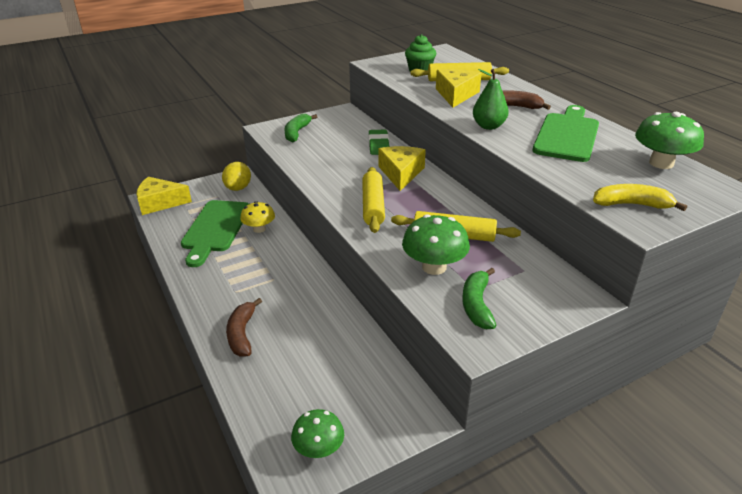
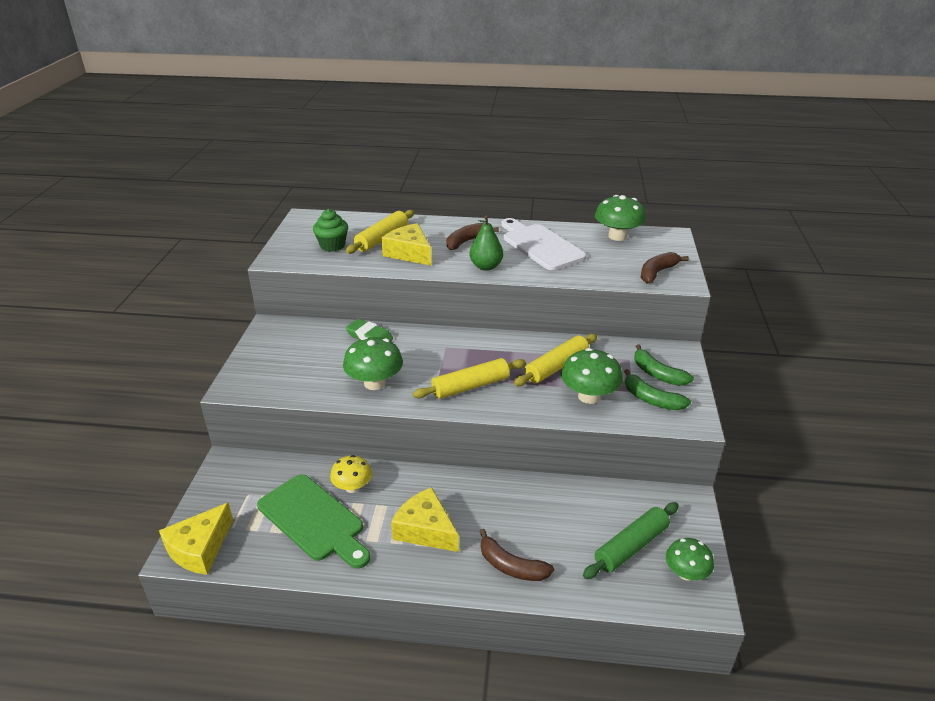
camera: 55 degrees left, 0 degrees up
yellow lemon [222,162,251,191] -> none
green banana [284,114,317,142] -> green banana moved to [634,344,694,386]
yellow rolling pin [362,167,385,233] -> yellow rolling pin turned 60 degrees counterclockwise [413,358,526,399]
yellow cheese [378,146,426,191] -> yellow cheese moved to [391,487,459,552]
green cutting board [533,105,599,162] -> white cutting board [501,218,586,270]
yellow banana [593,184,687,211] -> brown banana [641,252,689,283]
none -> green mushroom [343,337,403,390]
none -> green rolling pin [583,502,679,579]

